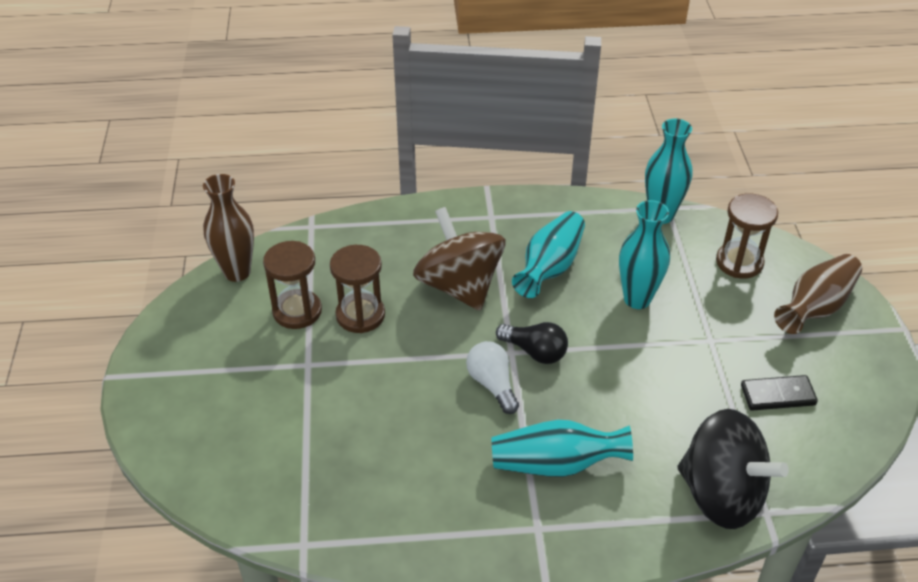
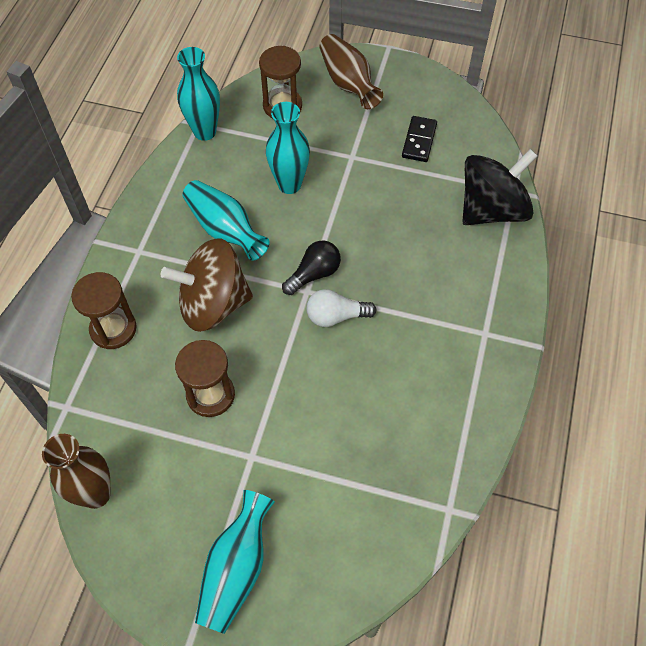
camera: 70 degrees left, 15 degrees up
brown hourglass [263,241,322,329] -> brown hourglass moved to [71,272,137,349]
turquoise vase [492,420,633,477] -> turquoise vase moved to [195,490,275,634]

